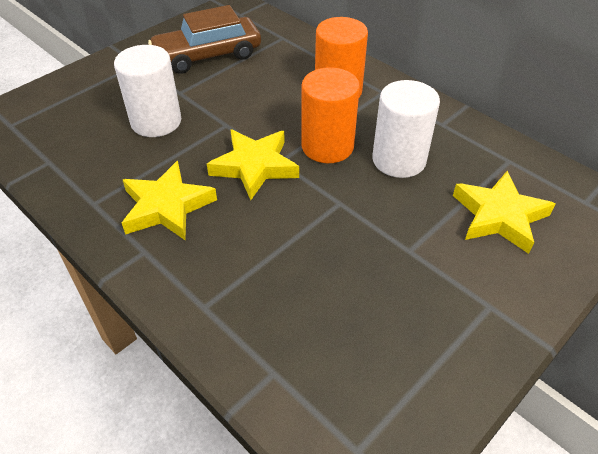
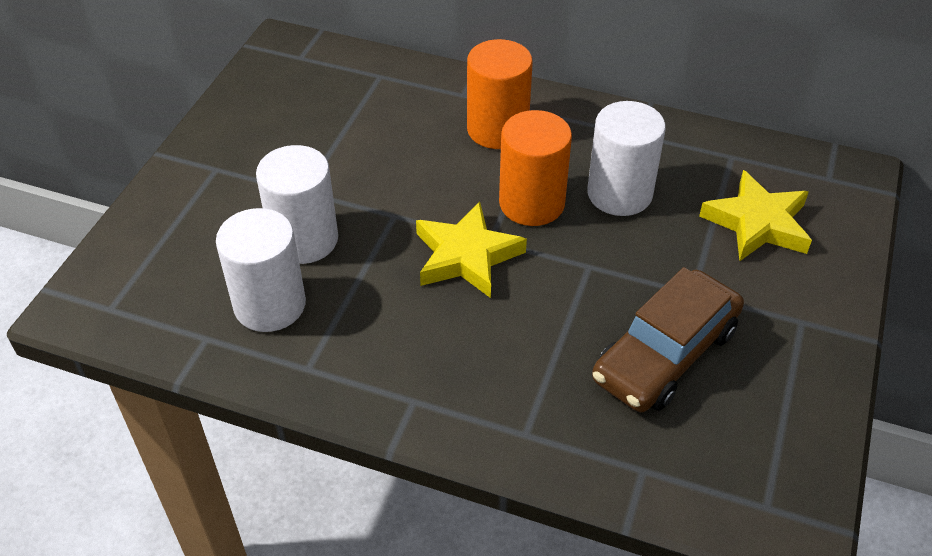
camera: 25 degrees left, 0 degrees up
yellow star [122,161,217,240] -> none
brown car [148,5,261,74] -> brown car moved to [592,267,744,412]
none -> white cylinder [216,208,306,332]

